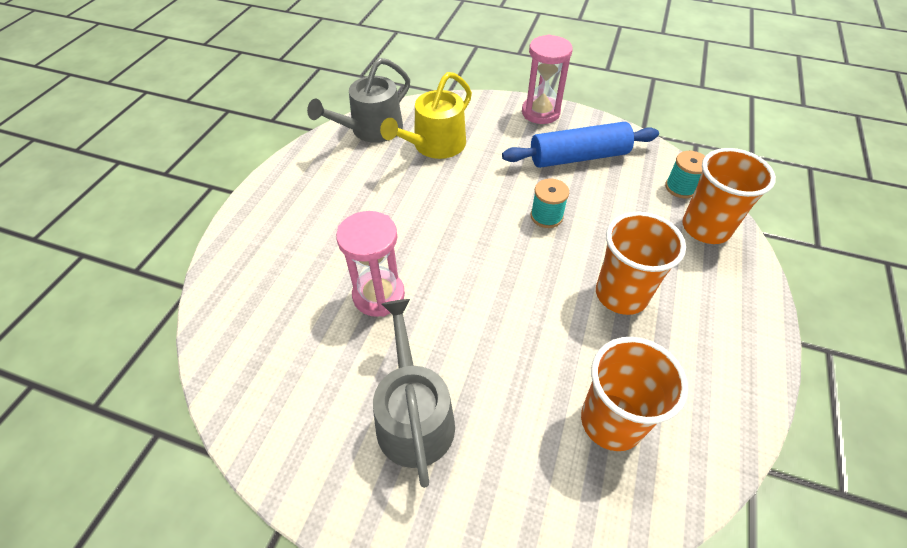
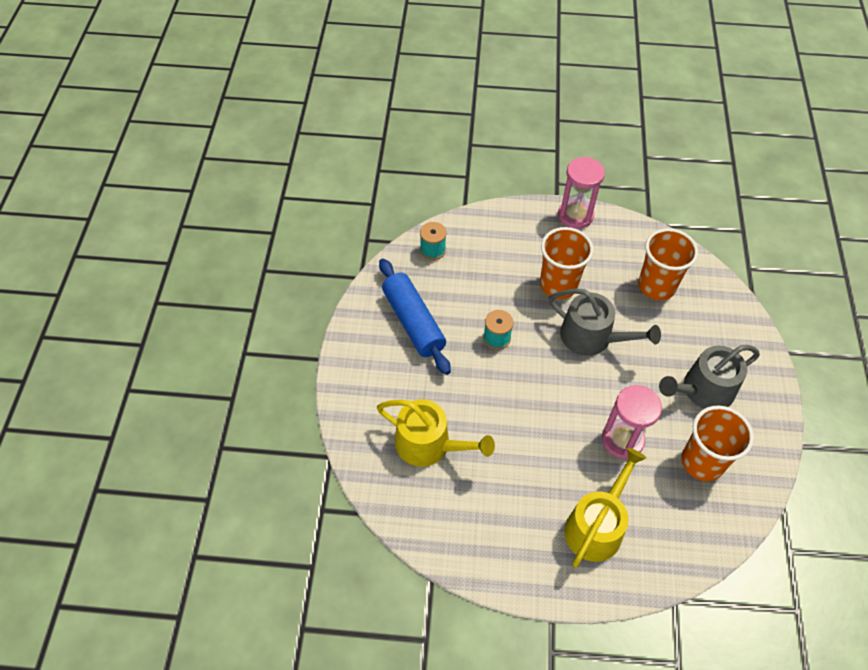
camera: 105 degrees left, 5 degrees up
grey watering can [307,58,410,143] -> grey watering can moved to [548,288,661,356]
pink hourglass [522,34,573,124] -> pink hourglass moved to [558,157,605,229]
orange cup [682,148,776,244] -> orange cup moved to [682,406,754,481]
none -> yellow watering can [564,447,646,567]

